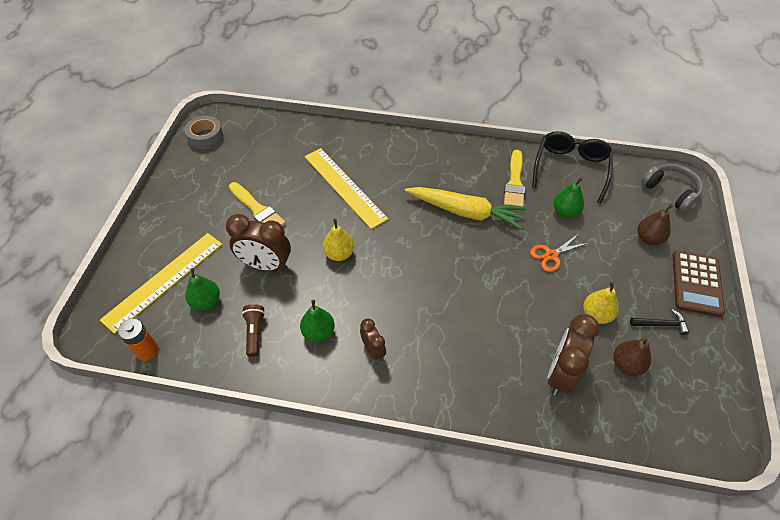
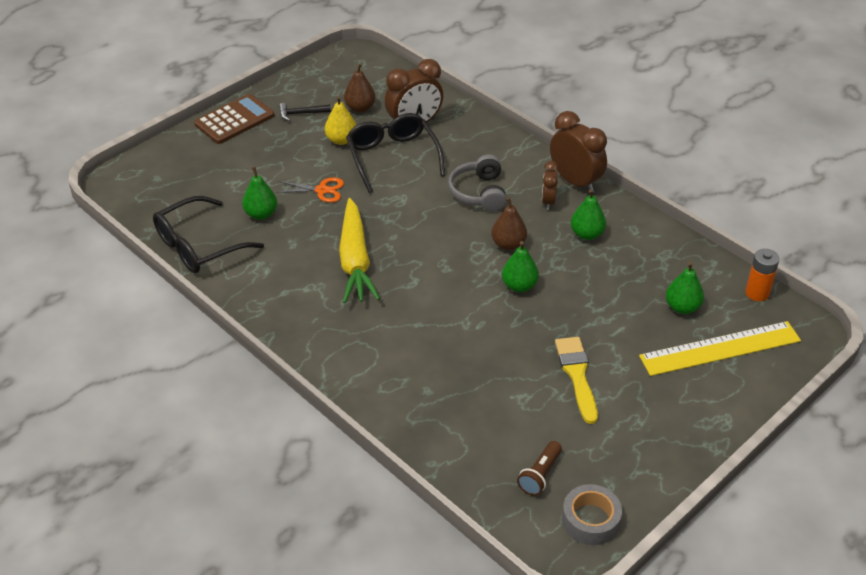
camera: 145 degrees left, 10 degrees down
brown clock [226,214,291,271] -> brown clock moved to [550,111,607,192]
brown flashlight [242,304,265,357] -> brown flashlight moved to [517,441,562,496]
yellow ruler [304,148,388,229] -> none
yellow pear [323,219,354,261] -> green pear [502,241,539,292]
yellow carrot [405,187,527,229] -> yellow carrot turned 150 degrees counterclockwise [339,198,380,303]
yellow brush [504,150,525,207] -> none
black hammer [630,310,689,335] -> black hammer turned 45 degrees counterclockwise [279,103,331,121]
brown pear [638,204,673,245] -> brown pear moved to [491,197,527,250]
grey headphones [641,164,703,212] -> grey headphones moved to [448,154,507,211]
none -> black glasses [346,113,445,193]

